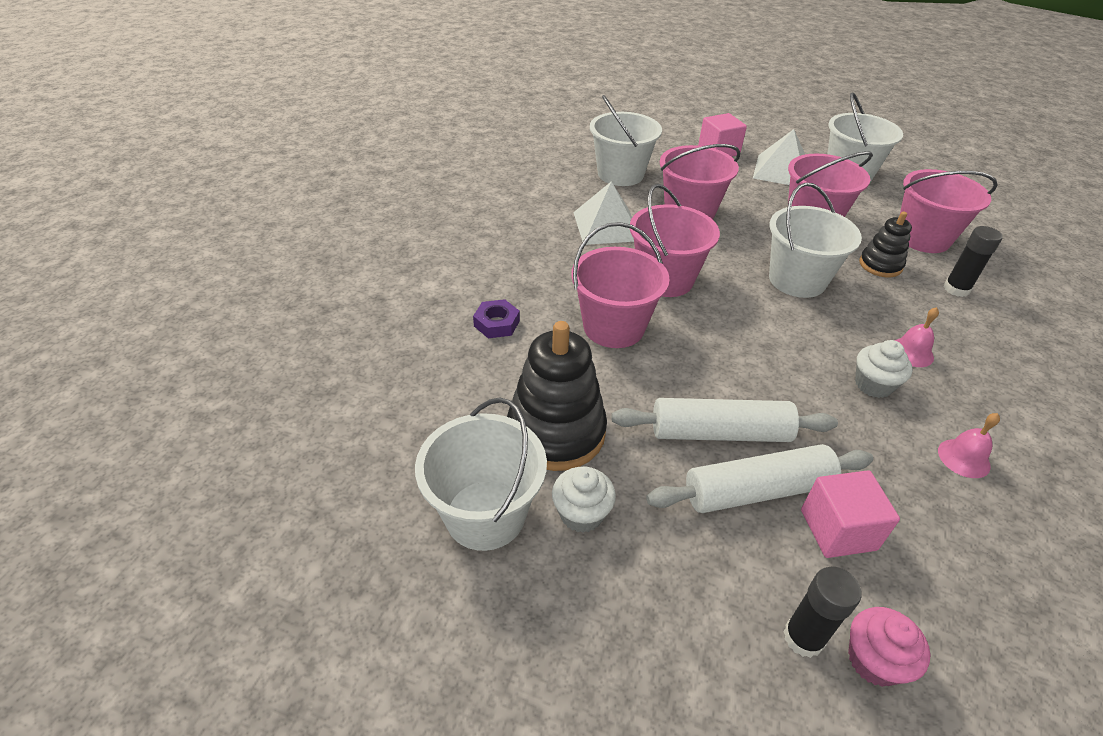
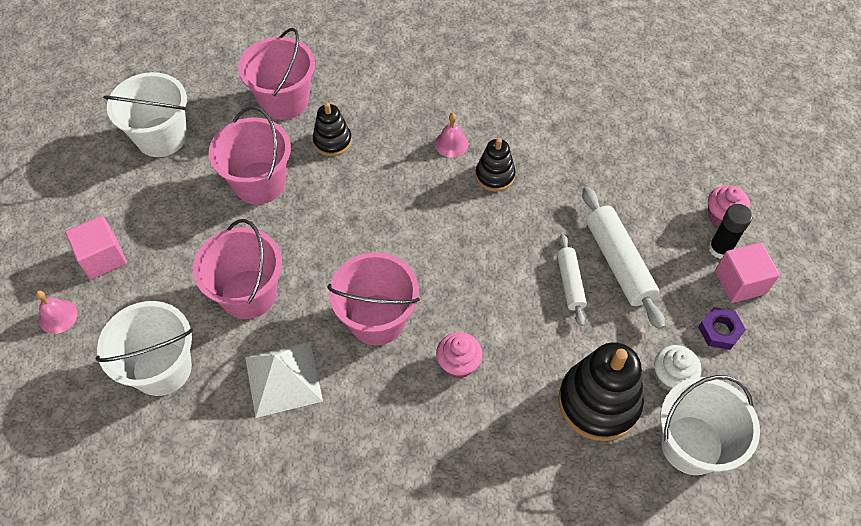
camera: 95 degrees left, 15 degrees up
purple nut [473,299,520,338] -> purple nut moved to [698,307,746,350]
pink bucket [571,222,670,348] -> pink cupcake [436,332,482,378]
white rolling pin [612,398,838,442] -> white rolling pin [557,234,587,326], size x0.60
white pyramid [753,129,805,185] -> none
white bucket [769,182,862,298] -> none
pink cube [801,470,900,558] -> pink cube moved to [715,242,780,303]
white cupcake [855,340,913,398] -> black stacking toy [475,138,515,192]
pink bell [938,413,1000,478] -> pink bell moved to [35,291,78,334]
black glue stick [944,226,1003,297] -> none

